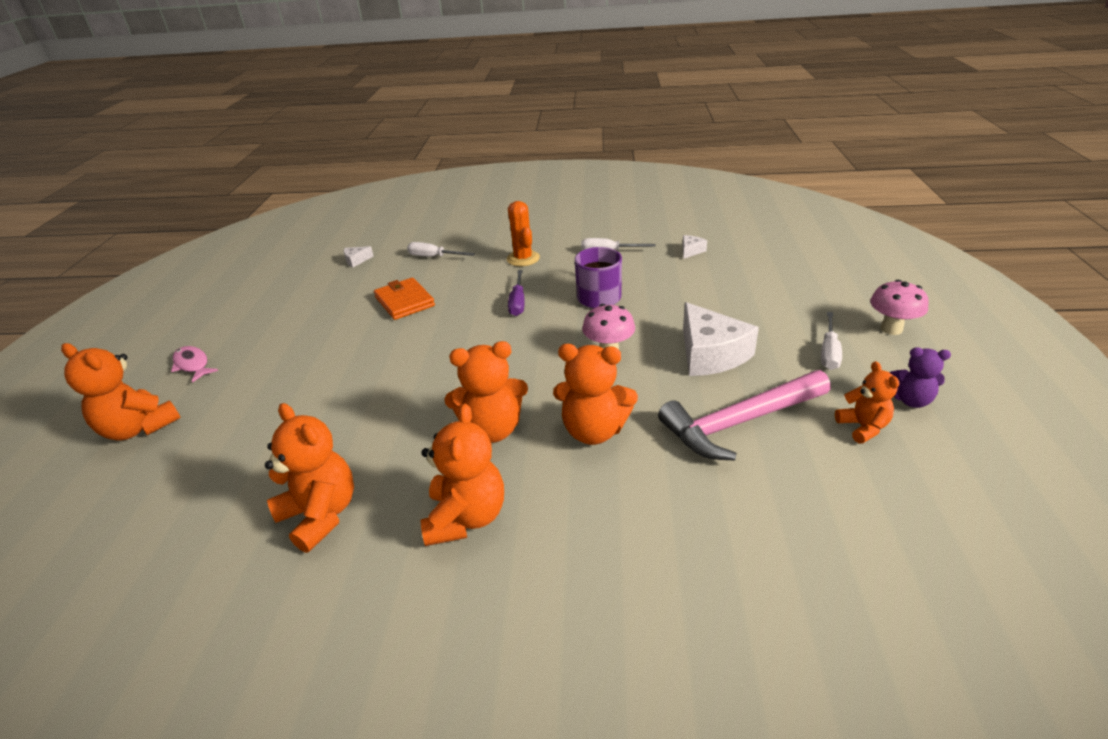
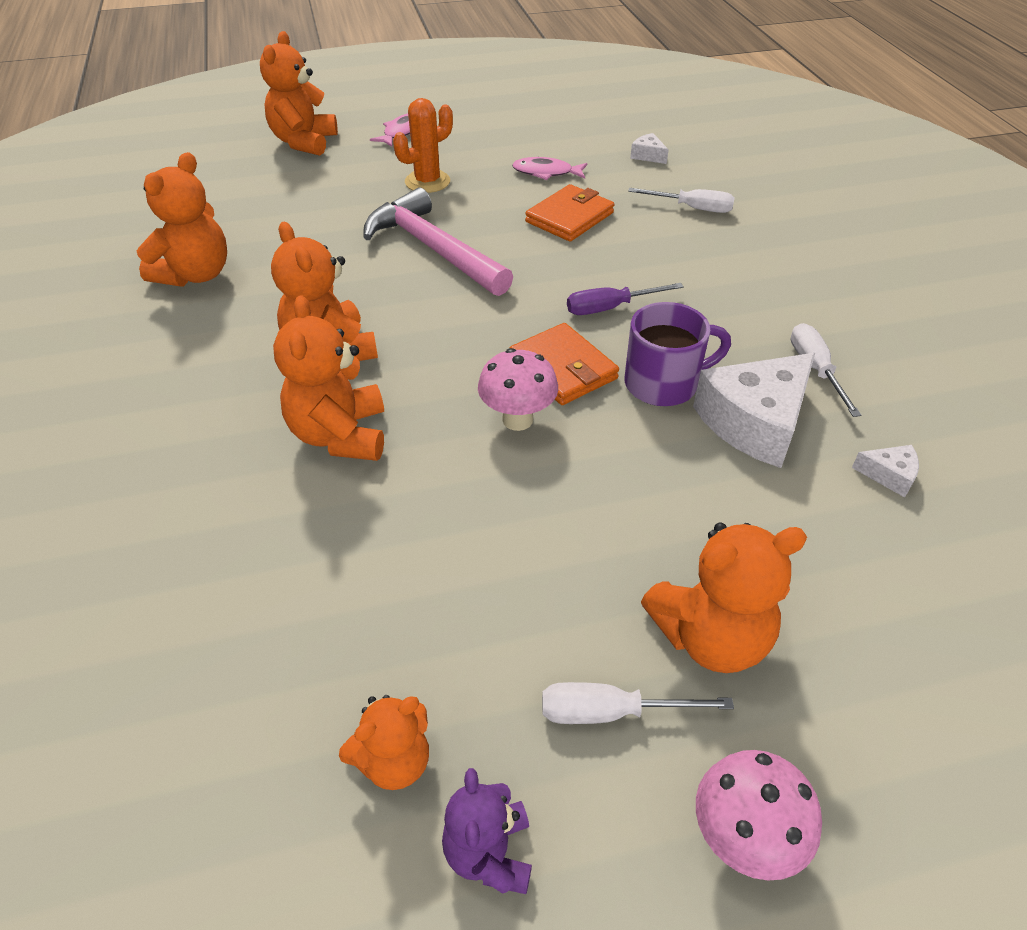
camera: 70 degrees right, 10 degrees up
white screwdriver [407,242,475,257] -> white screwdriver turned 105 degrees clockwise [628,188,735,213]
orange teddy bear [421,404,504,546] -> orange teddy bear moved to [641,522,807,673]
orange cactus [507,201,540,266] -> orange cactus moved to [393,98,453,193]
pink hammer [658,370,831,461] -> pink hammer moved to [364,188,513,296]
white cheese [683,302,759,376] -> white cheese moved to [693,353,815,468]
none -> orange wallet [510,323,619,405]
none -> pink fish [512,157,588,180]

